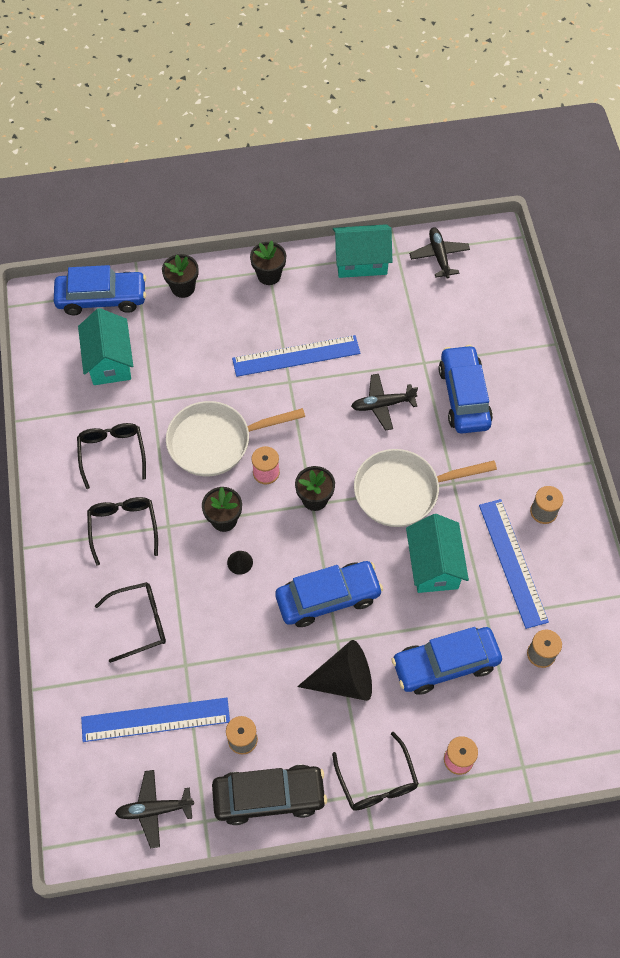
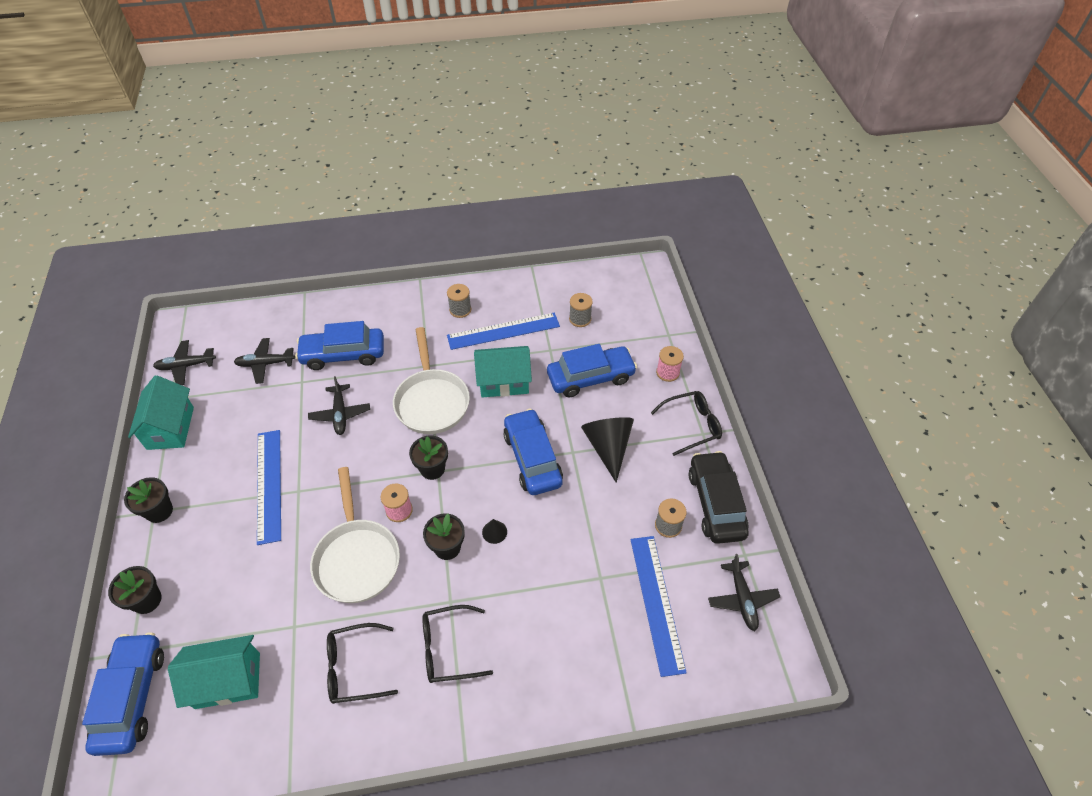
camera: 90 degrees left, 10 degrees down
black glasses [95,582,166,663] -> none
blue car [391,627,502,695] -> blue car turned 90 degrees counterclockwise [547,344,637,397]
none -> black plane [234,338,295,384]

